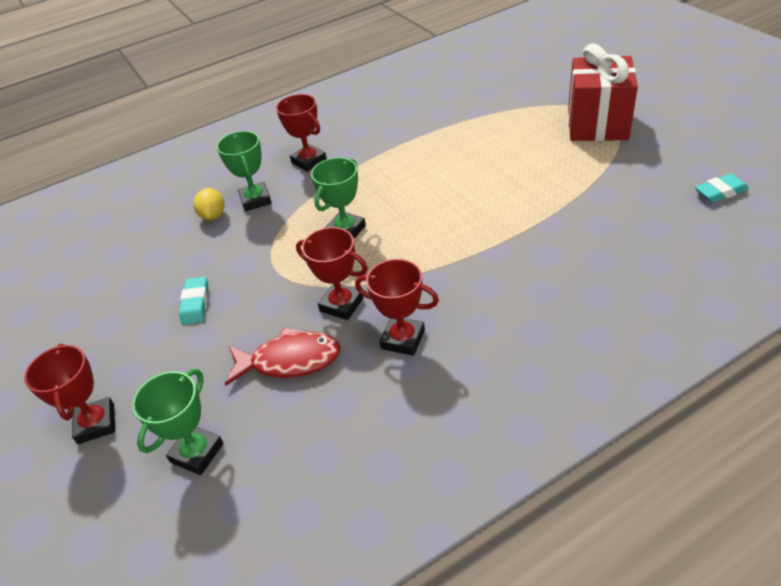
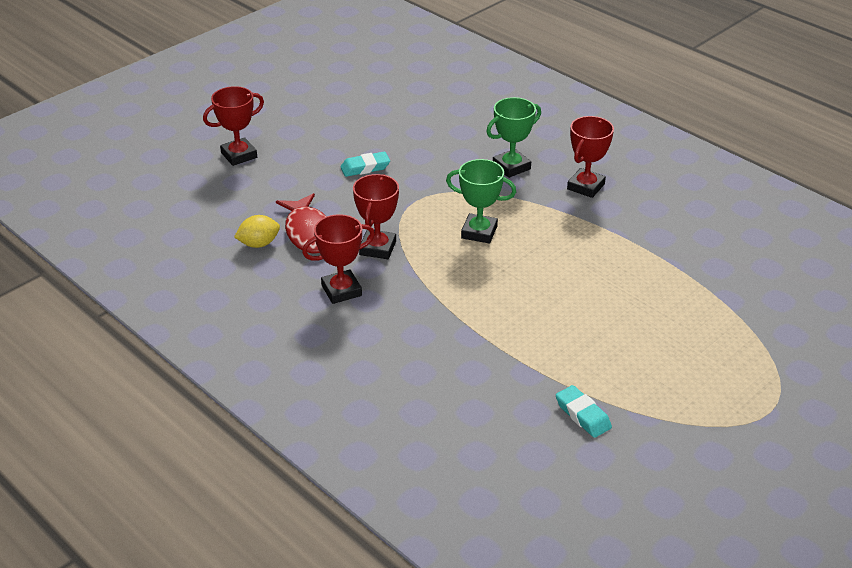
camera: 70 degrees right, 5 degrees down
green trophy [132,369,224,475] -> none
yellow lemon [193,188,224,221] -> yellow lemon moved to [234,215,280,248]
red trophy [355,259,439,356] -> red trophy turned 60 degrees clockwise [302,214,375,304]
red gift [568,44,638,141] -> none
turquoise eraser [695,174,749,203] -> turquoise eraser moved to [556,385,612,438]

